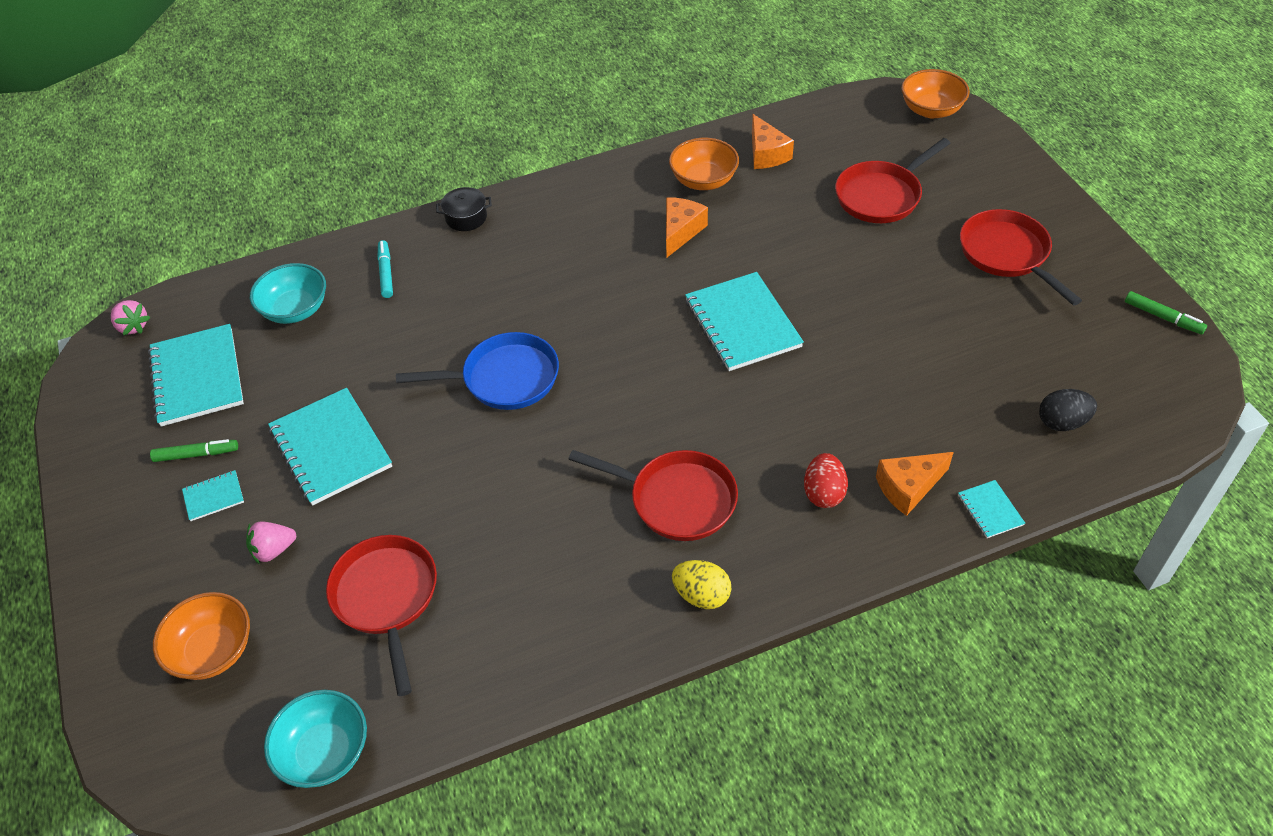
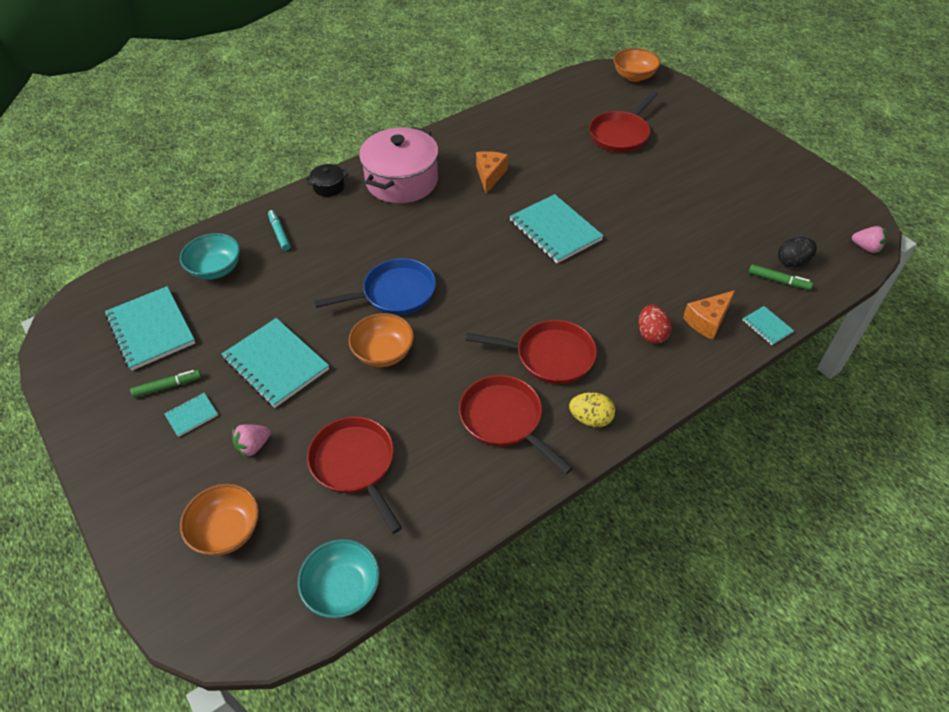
camera: 15 degrees left, 0 degrees up
pink strawberry [111,300,150,335] -> pink strawberry moved to [852,226,887,253]
orange bowl [669,138,739,190] -> orange bowl moved to [348,313,414,367]
orange cheese [752,114,794,169] -> none
red pan [960,209,1082,306] -> red pan moved to [459,375,573,474]
green marker [1125,291,1207,334] -> green marker moved to [749,264,813,290]
none -> pink pot [359,127,439,204]

